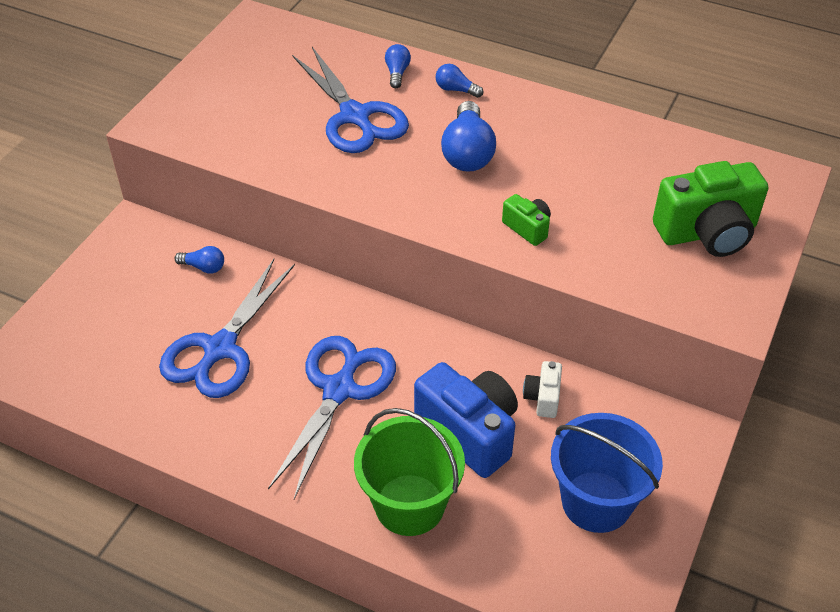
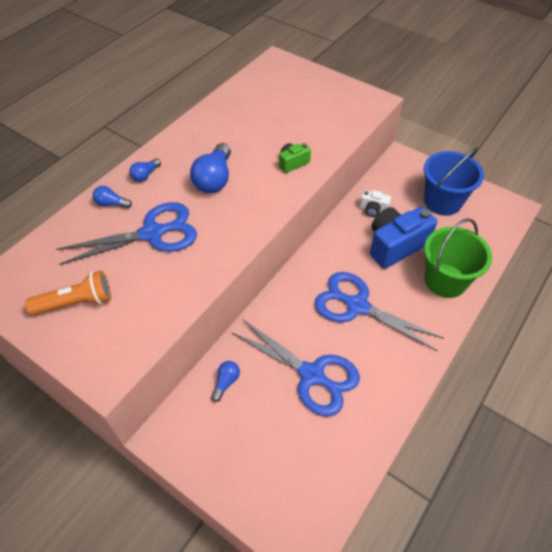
camera: 80 degrees left, 5 degrees up
blue light bulb [441,101,496,172] -> blue light bulb turned 90 degrees clockwise [190,143,231,193]
green camera [653,161,768,257] -> none
none -> orange flashlight [25,271,111,315]

